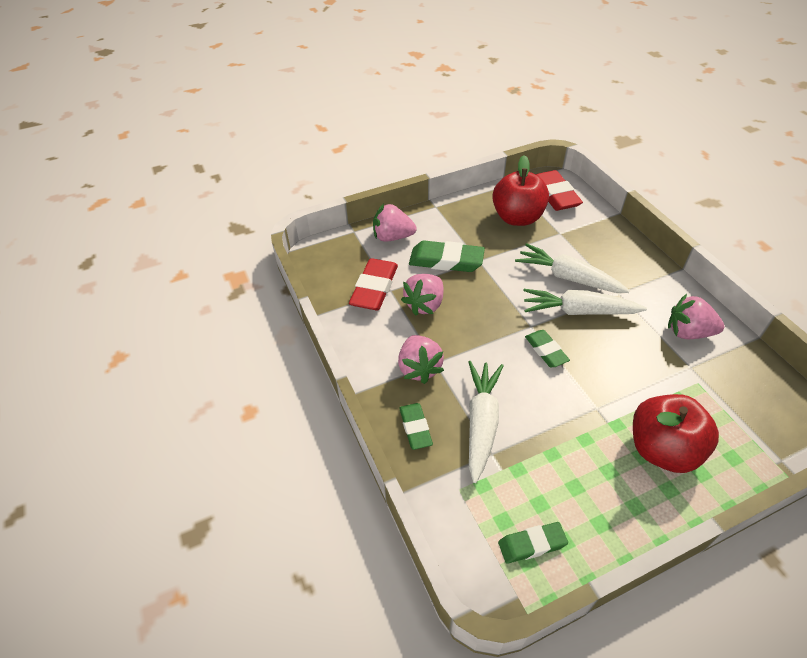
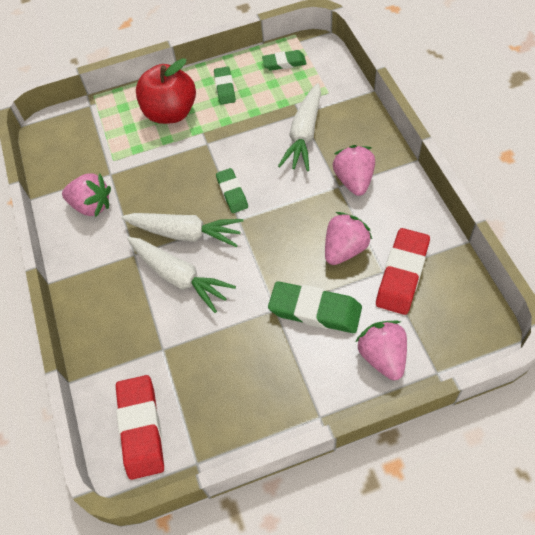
camera: 170 degrees left, 10 degrees up
pink strawberry [373,204,417,242] -> pink strawberry turned 120 degrees counterclockwise [355,321,407,380]
green eraser [399,403,433,450] -> green eraser moved to [214,67,236,105]
red apple [492,155,549,226] -> none

